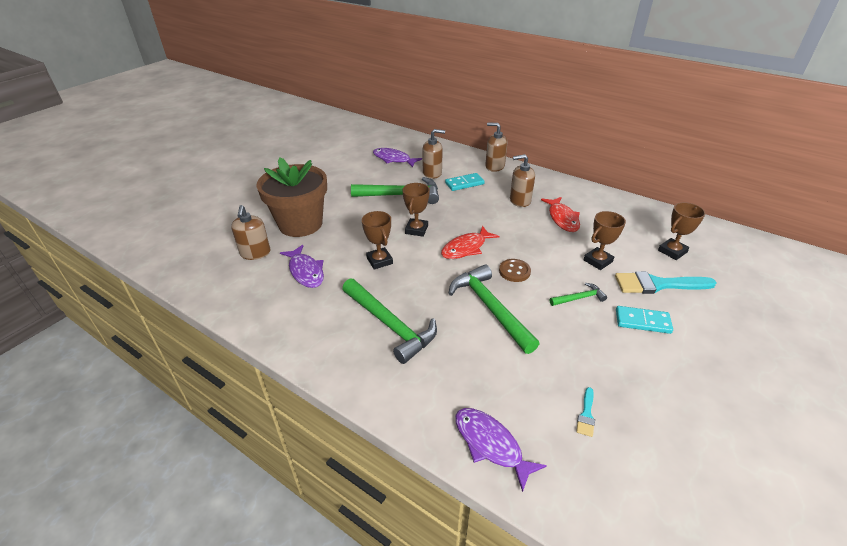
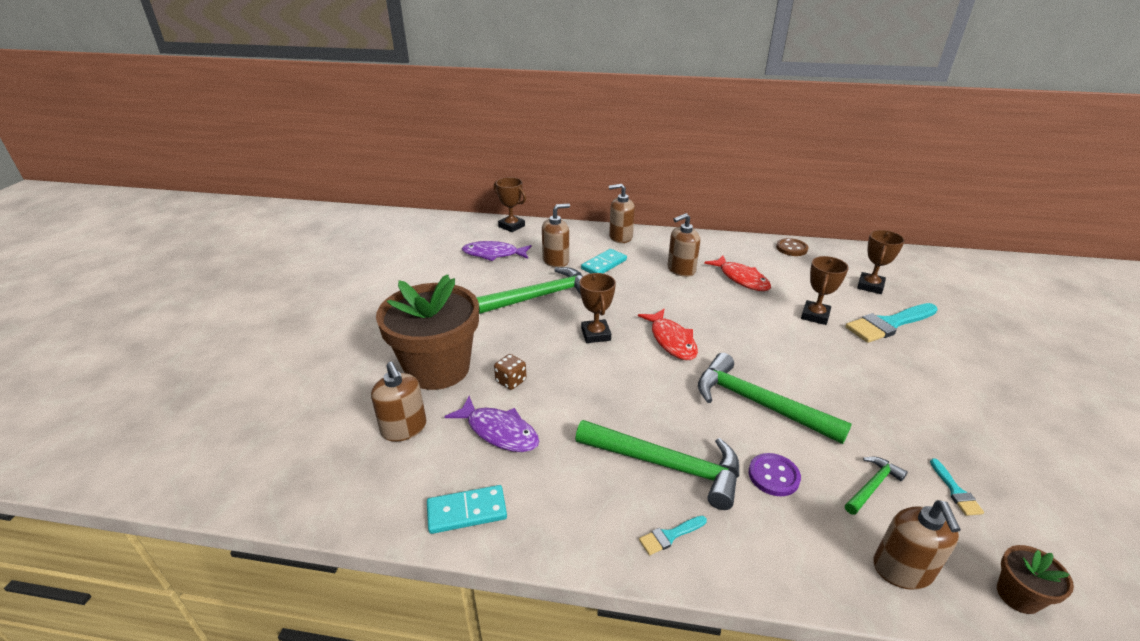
camera: 25 degrees left, 5 degrees down
brown trophy [362,211,393,270] -> brown trophy moved to [494,177,526,232]
red fish [441,226,500,259] -> red fish turned 45 degrees counterclockwise [638,309,698,360]
purple fish [455,408,547,492] -> brown soap dispenser [873,500,961,590]
brown button [499,259,531,282] -> brown button moved to [776,238,808,256]
green hammer [550,283,607,306] -> green hammer moved to [845,457,908,515]
turquoise domino [616,306,673,334] -> turquoise domino moved to [427,485,507,534]
none -> brown dice [494,354,527,390]
none -> turquoise brush [639,516,707,555]
none -> purple button [748,453,801,496]
none -> brown flower pot [997,545,1074,614]

